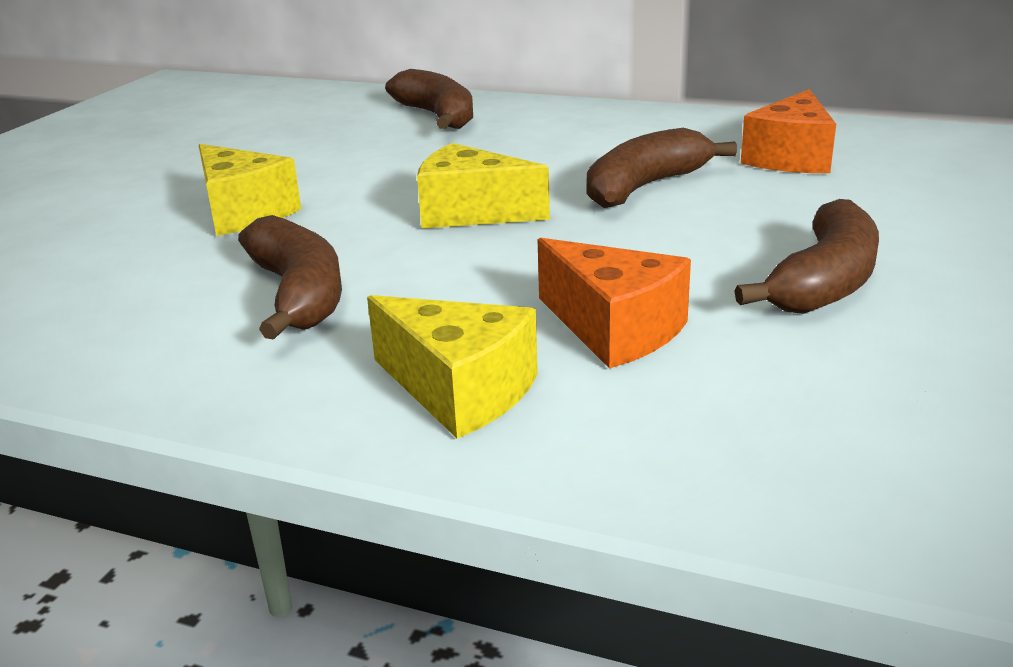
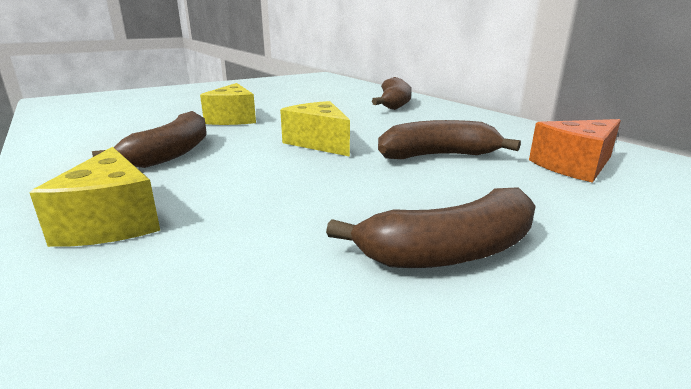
camera: 35 degrees right, 5 degrees down
orange cheese [538,238,691,368] -> none

